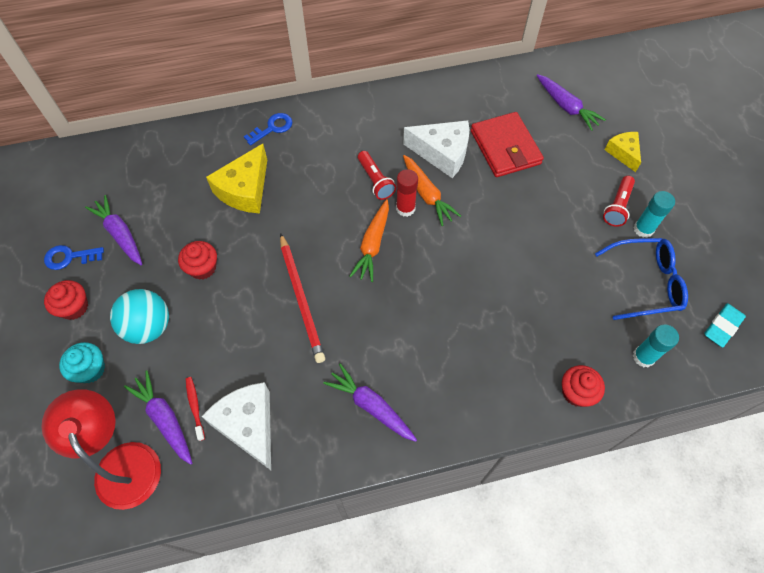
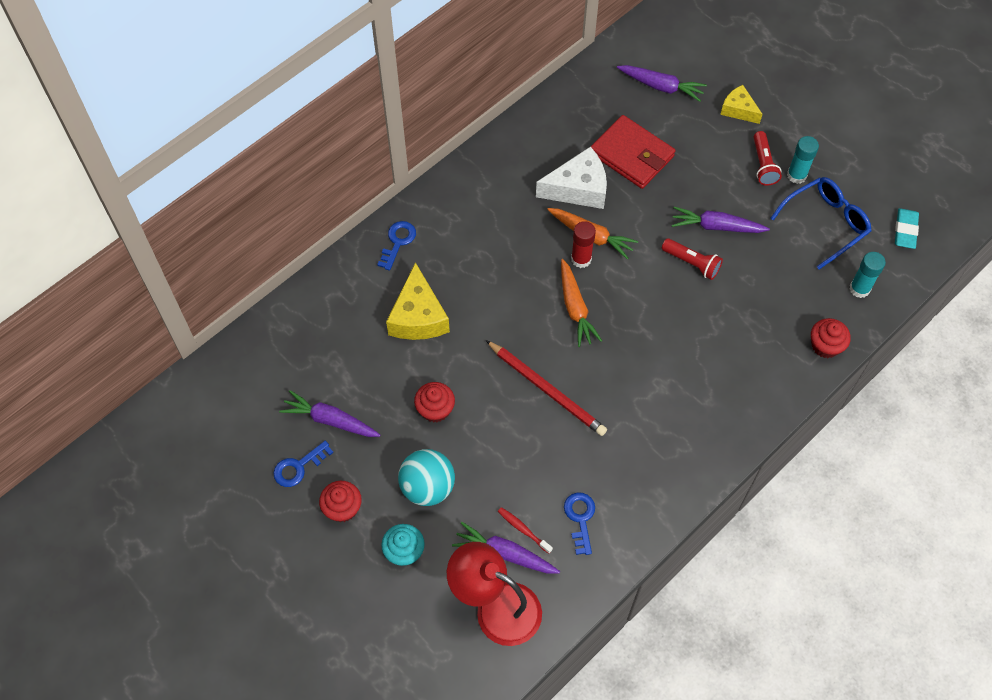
camera: 30 degrees left, 0 degrees up
white cheese [202,382,271,470] -> blue key [564,493,595,555]
purple carrot [323,363,417,442] -> purple carrot moved to [672,207,770,233]
red flashlight [358,151,396,200] -> red flashlight moved to [662,238,723,280]

